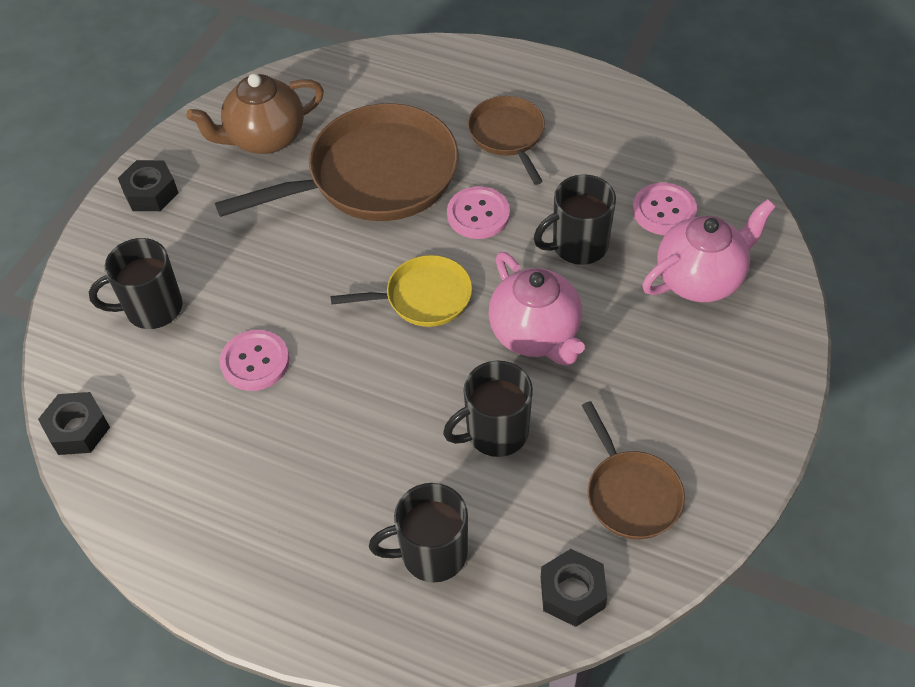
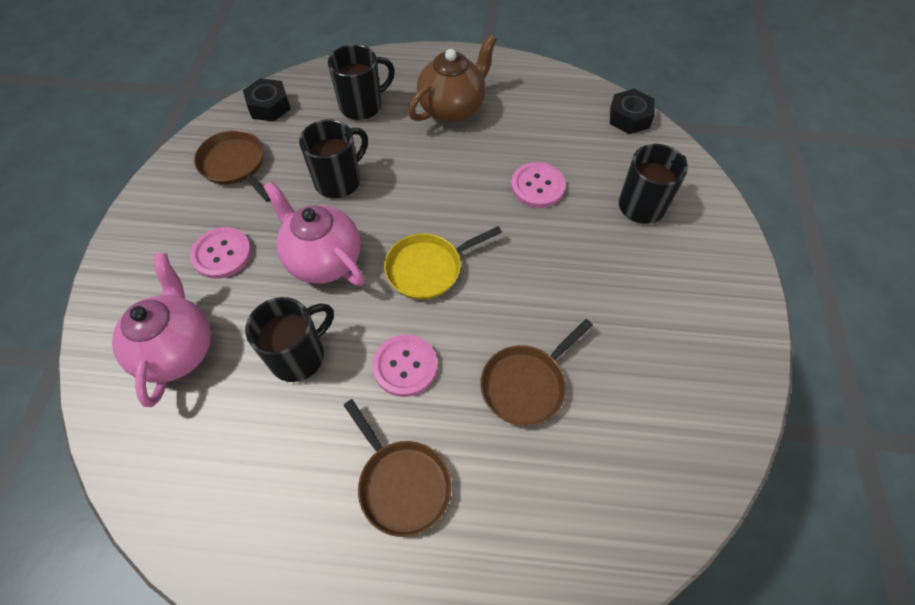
camera: 160 degrees right, 5 degrees up
black nut [118,160,178,211] -> none
brown teapot [186,74,324,154] -> brown teapot moved to [408,34,497,123]
brown pan [215,103,458,221] -> brown pan [480,319,593,426], size x0.53
pink button [633,183,697,235] -> pink button moved to [190,227,252,279]
pink teapot [642,199,776,302] -> pink teapot turned 135 degrees clockwise [112,253,211,407]

